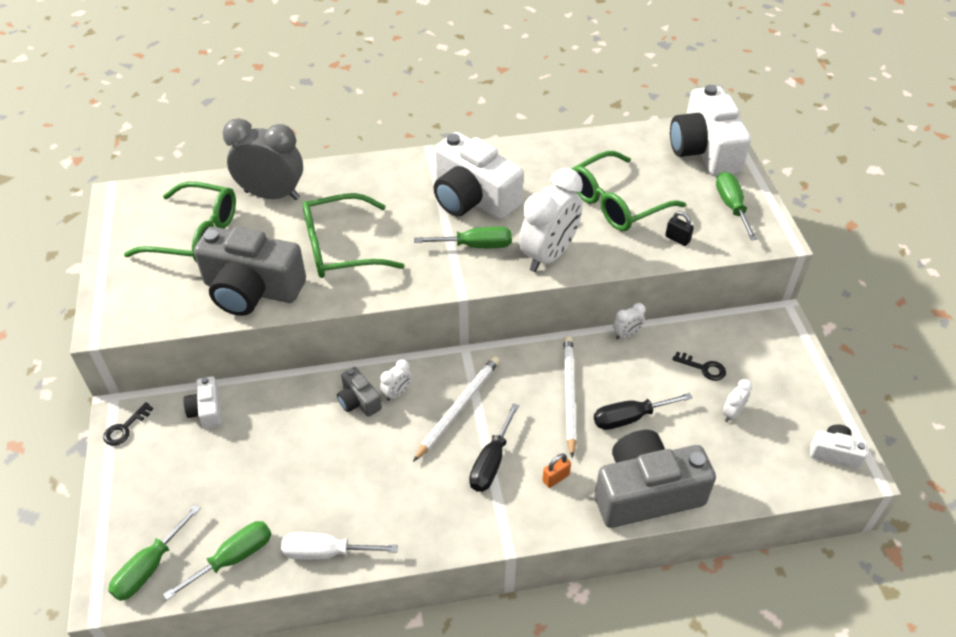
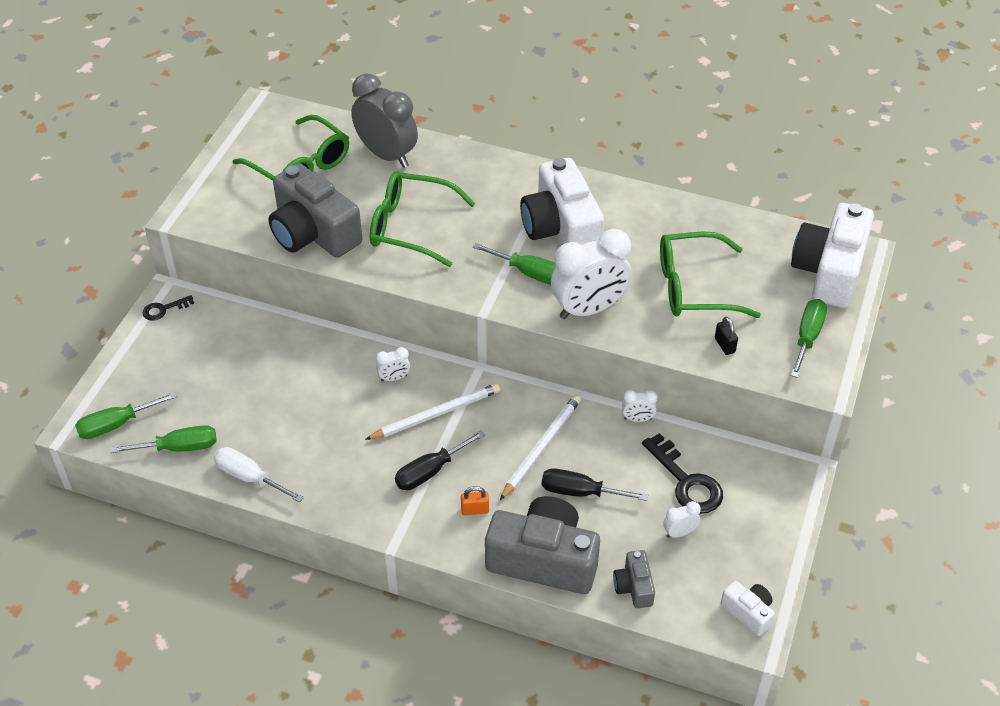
camera: 30 degrees right, 0 degrees up
white camera [183,376,222,429] -> none
grey camera [337,367,382,417] -> grey camera moved to [613,550,655,608]
black key [672,352,726,381] -> black key [642,433,723,514], size x1.84

